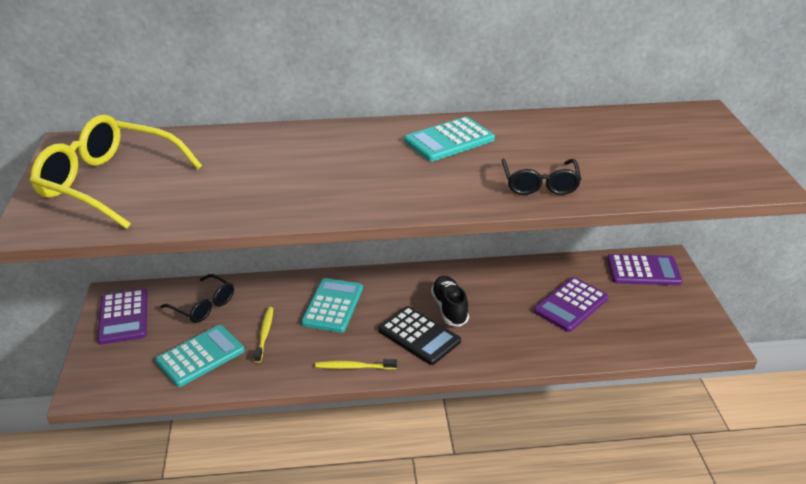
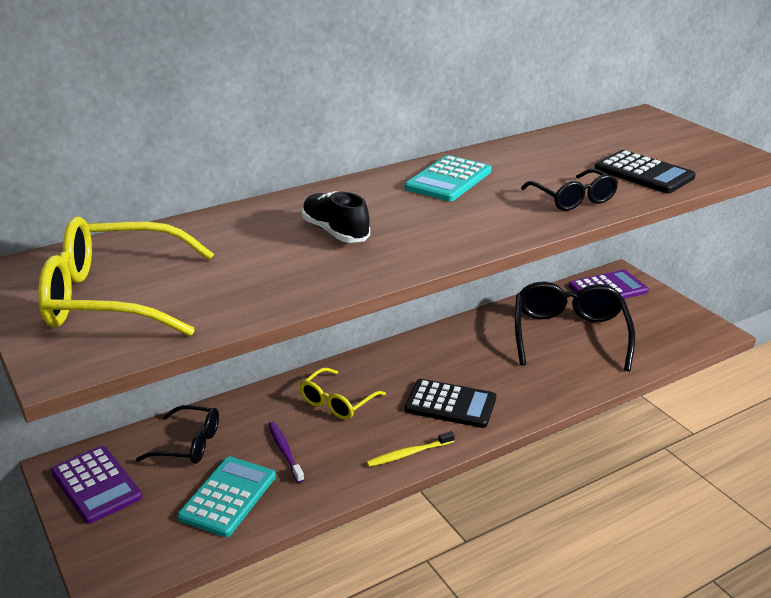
camera: 25 degrees left, 5 degrees down
yellow toothbrush [254,307,273,363] -> purple toothbrush [268,422,304,483]
turquoise calculator [301,278,363,333] -> yellow glasses [299,367,386,420]
black shoe [431,276,469,327] -> black shoe moved to [302,191,370,243]
purple calculator [534,277,608,332] -> black glasses [515,281,635,371]
none -> black calculator [595,150,696,193]

